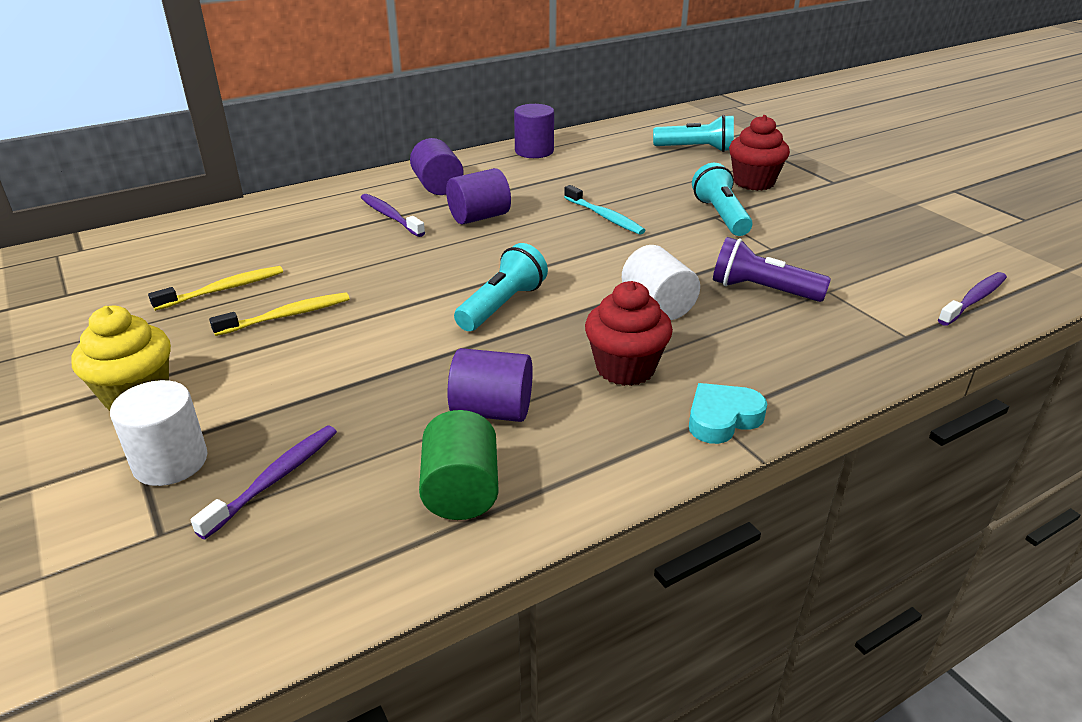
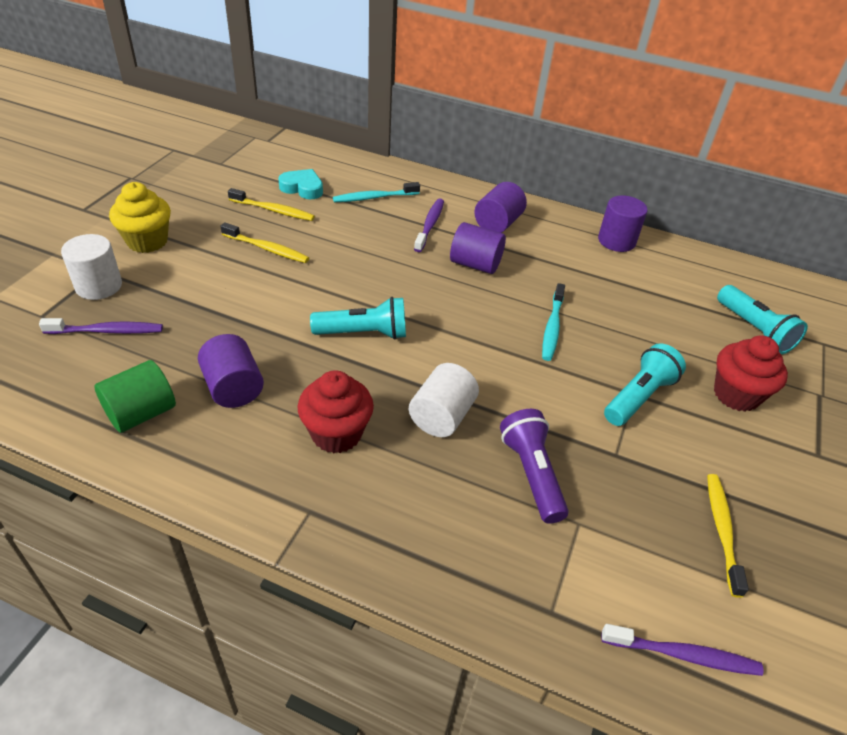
camera: 50 degrees right, 10 degrees up
turquoise heart [689,383,767,444] -> turquoise heart moved to [278,169,323,199]
none -> turquoise toothbrush [333,182,420,202]
none -> yellow toothbrush [707,474,749,598]

